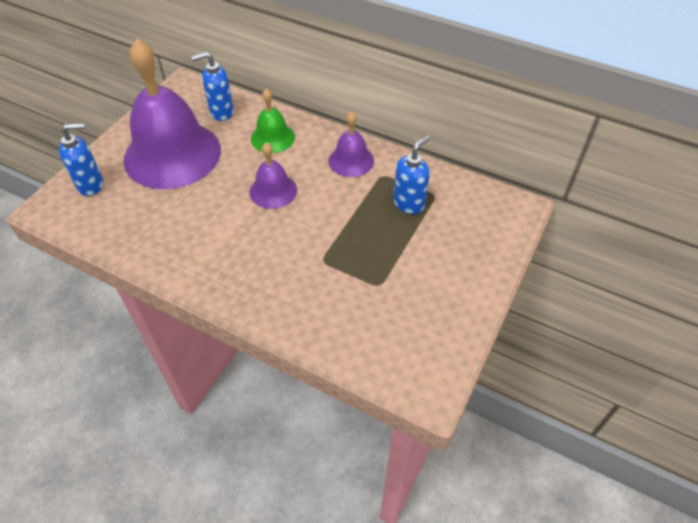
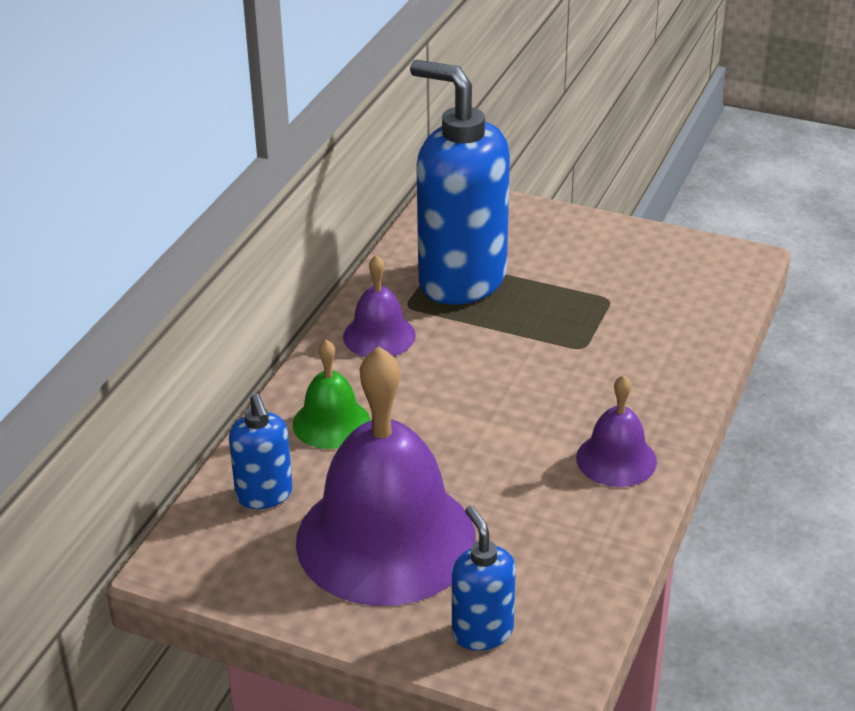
camera: 95 degrees left, 15 degrees down
purple bell [249,142,297,209] -> purple bell moved to [576,375,657,487]
blue soap dispenser [393,136,430,214] -> blue soap dispenser [410,60,510,305], size x2.07

